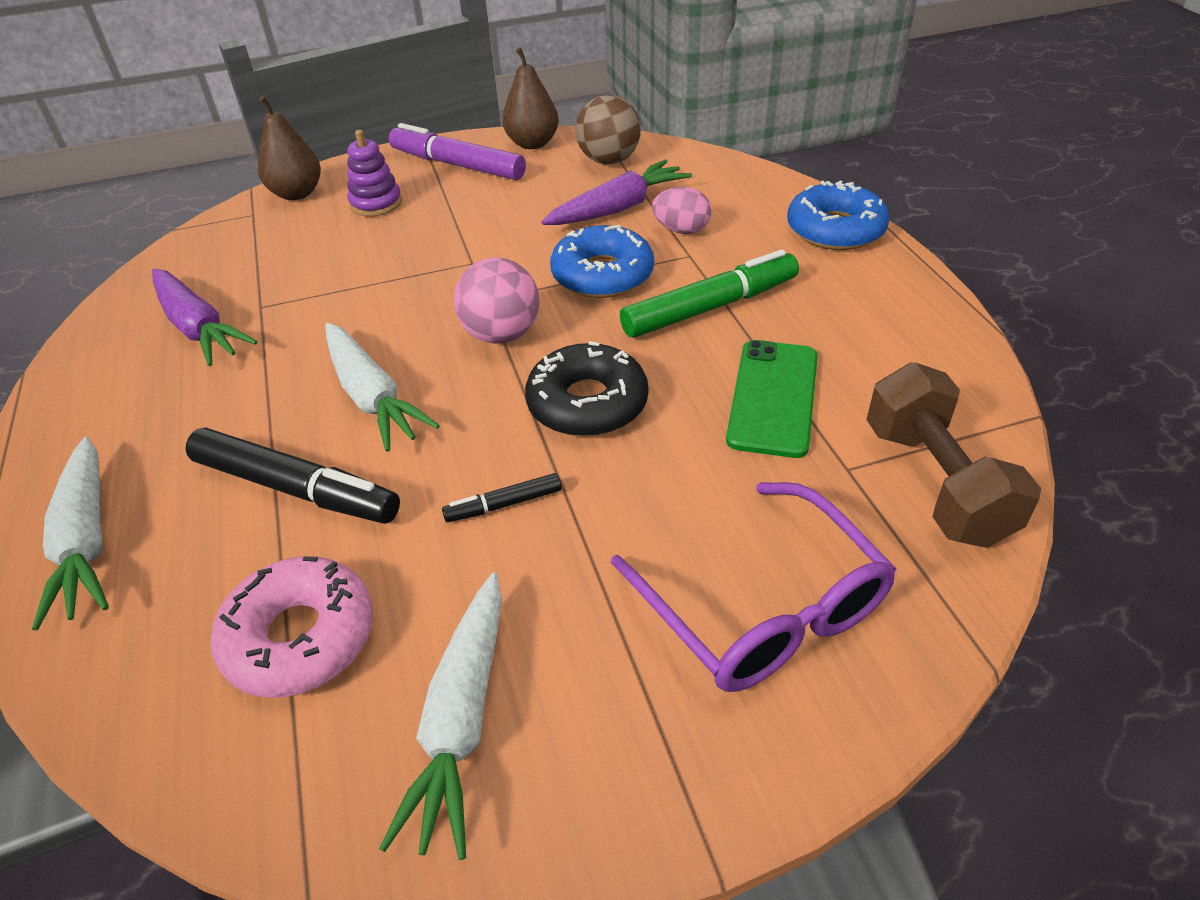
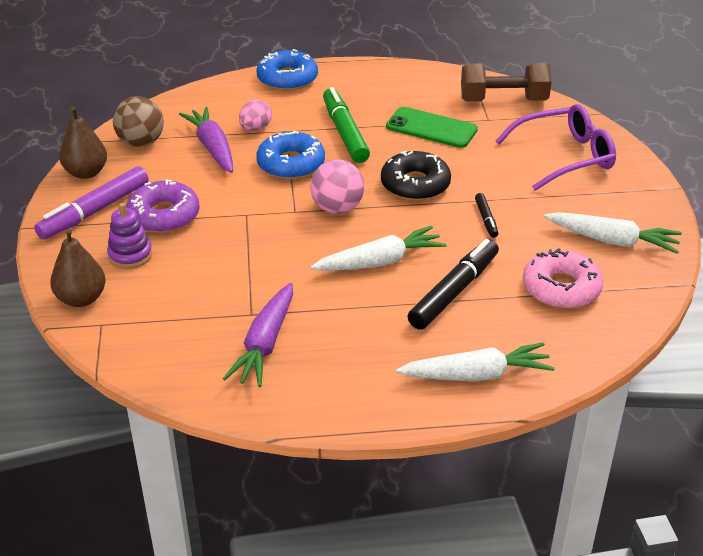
camera: 80 degrees left, 5 degrees down
purple carrot [152,269,258,366] -> purple carrot turned 135 degrees clockwise [223,283,293,387]
none -> purple donut [126,180,200,233]

